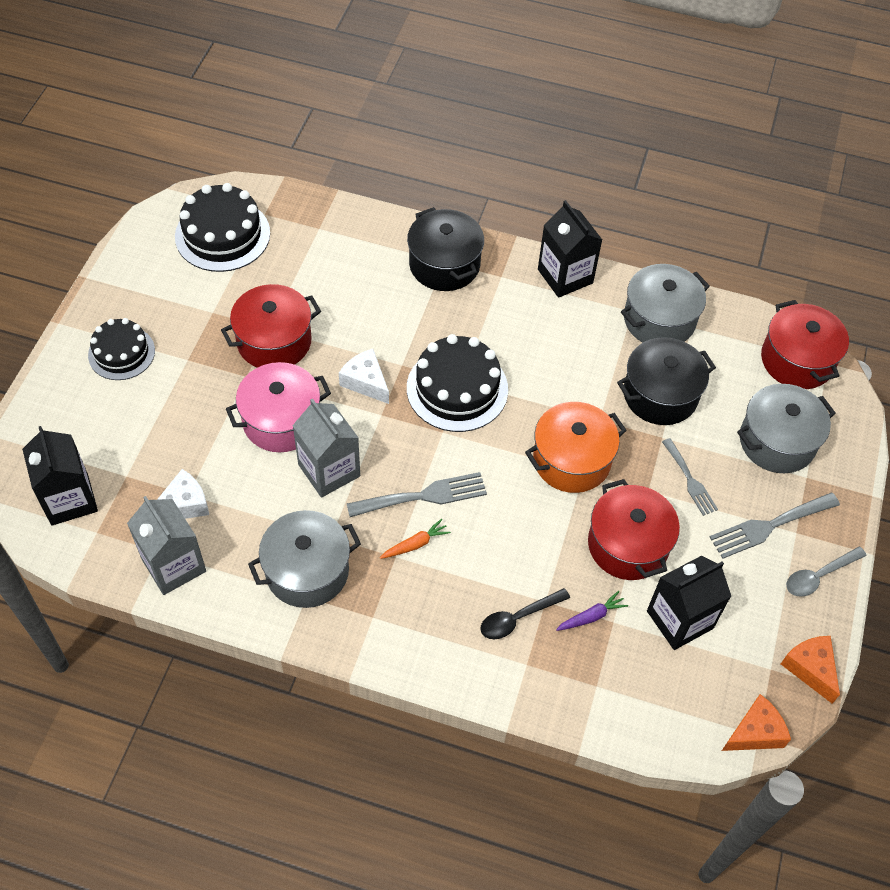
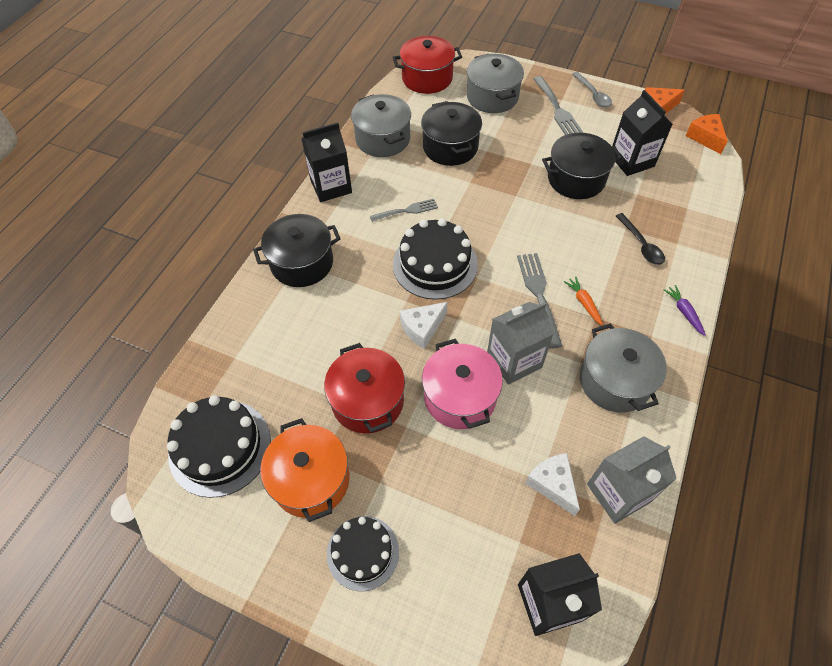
camera: 80 degrees left, 0 degrees up
orange pot [525,402,627,493] -> orange pot moved to [260,418,350,522]
purple carrot [556,591,628,631] -> purple carrot moved to [664,285,706,336]
red pot [588,479,680,580] -> black pot [542,132,622,199]
grey fork [662,438,718,516] -> grey fork moved to [370,199,438,222]

